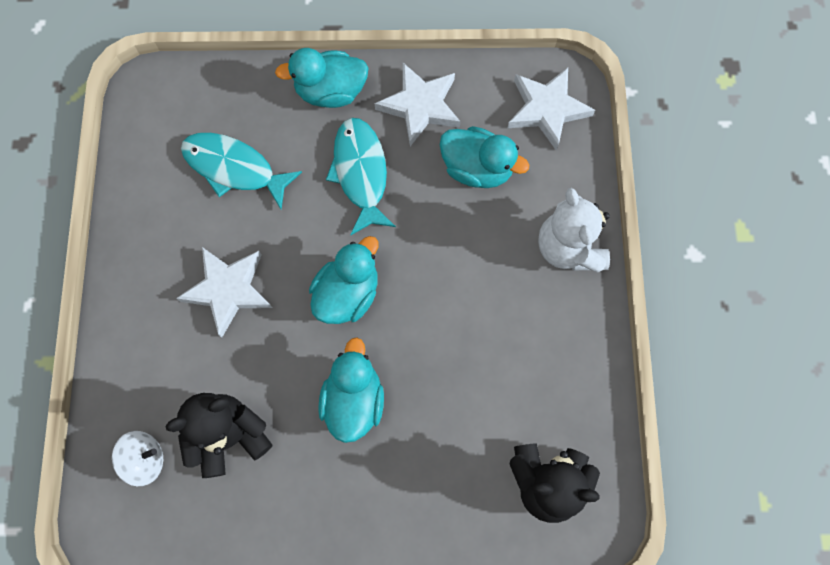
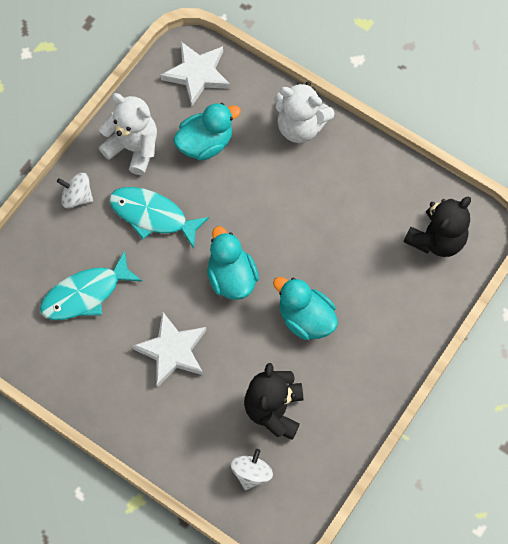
camera: 55 degrees left, 5 degrees down
turquoise duck [275,48,369,108] -> white spinning top [57,173,93,208]
white star [375,63,461,146] -> white teddy bear [99,93,157,175]

